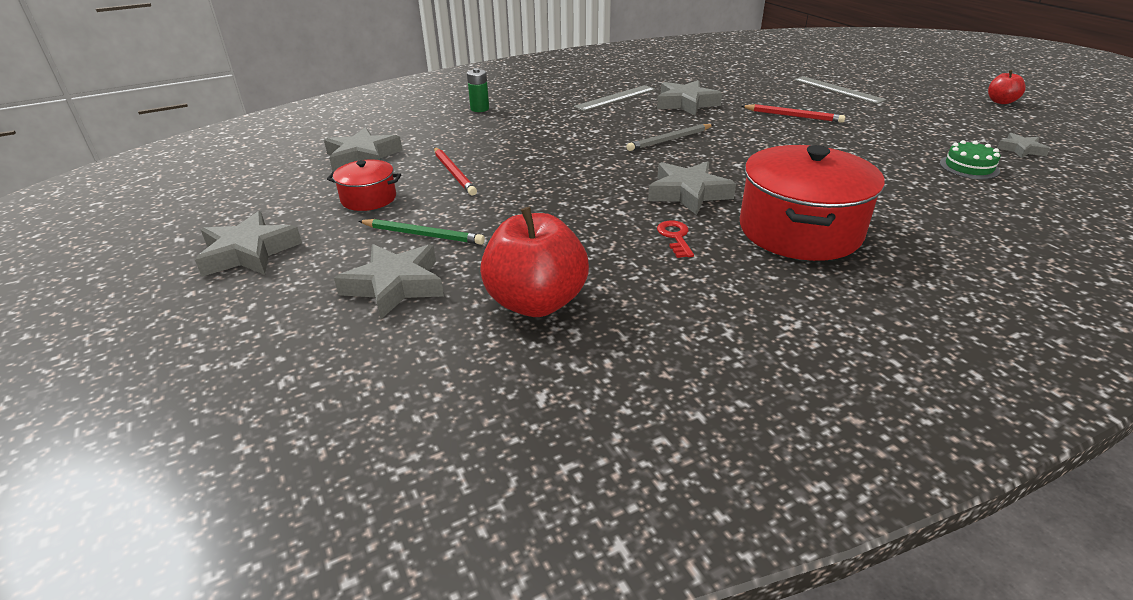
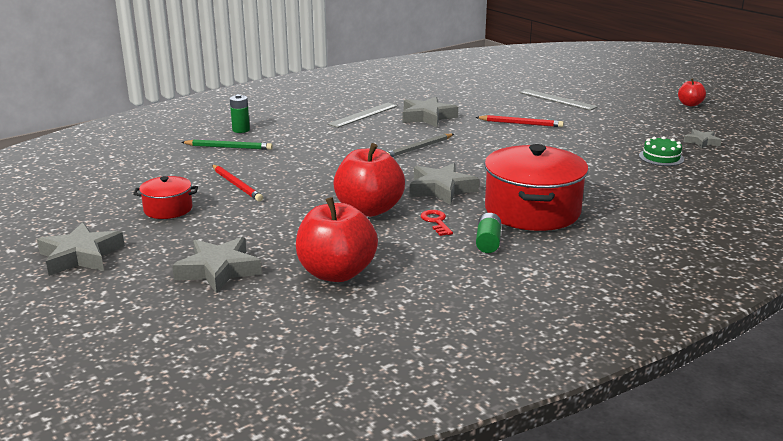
camera: 10 degrees left, 10 degrees down
grey star [324,127,402,172] -> none
green pencil [358,219,485,245] -> green pencil moved to [181,140,273,150]
none -> red apple [333,143,405,217]
none -> green battery [476,213,501,253]

